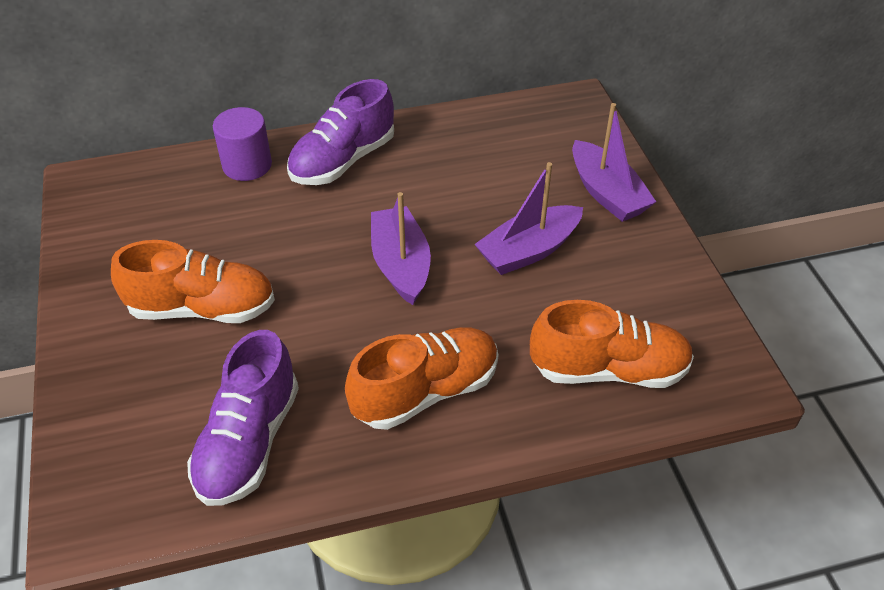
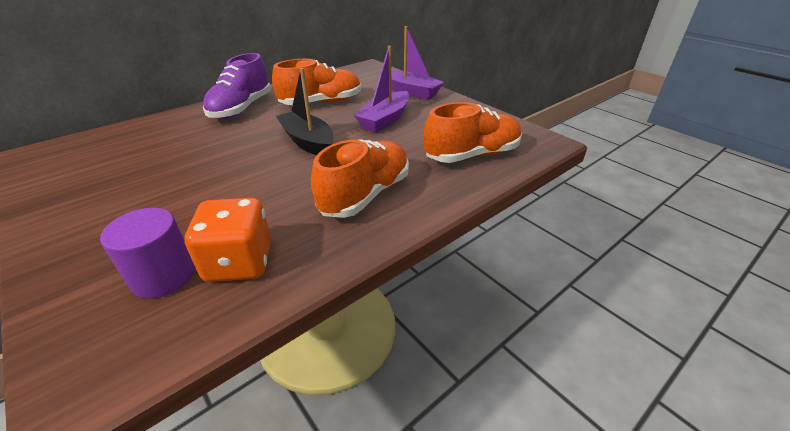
camera: 25 degrees left, 10 degrees down
orange shoe [111,240,275,323] -> orange shoe moved to [272,59,361,105]
purple shoe [187,330,299,506] -> orange dice [185,198,271,282]
purple cylinder [213,107,272,181] -> purple cylinder moved to [100,208,195,298]
purple boat [371,192,431,305] -> black boat [276,68,334,155]

